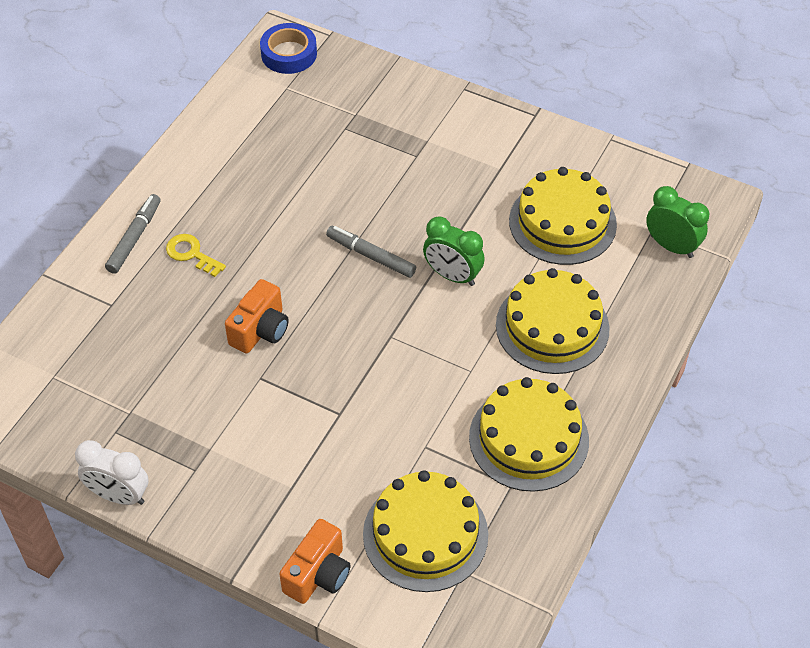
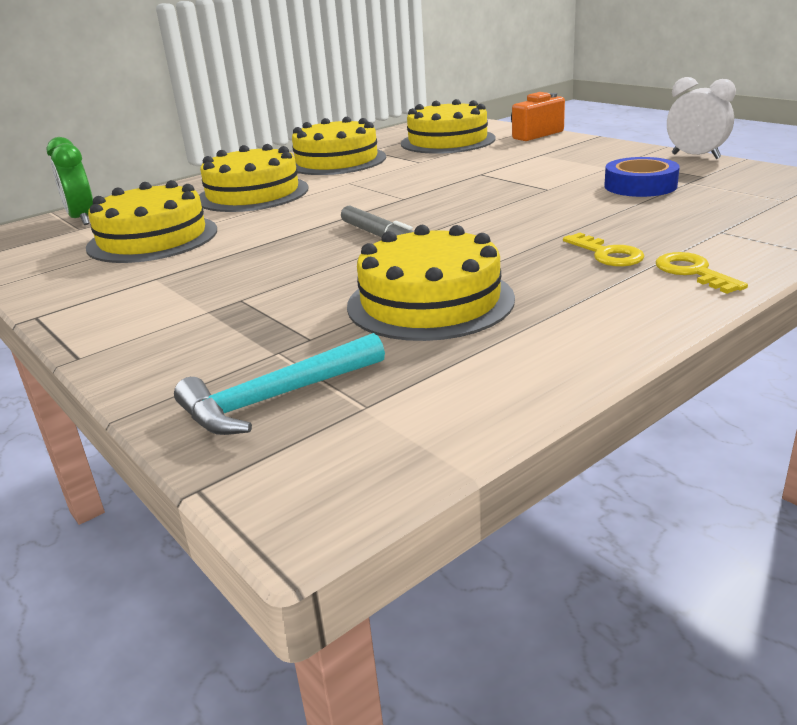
camera: 155 degrees left, 25 degrees down
grey marker [105,194,161,274] -> yellow key [655,252,748,294]
orange camera [225,279,289,354] -> none
blue tape [260,23,317,74] -> blue tape moved to [604,157,680,197]
green clock [423,216,485,286] -> none
none -> turquoise hammer [174,333,385,435]
none -> yellow cake [347,225,515,341]

